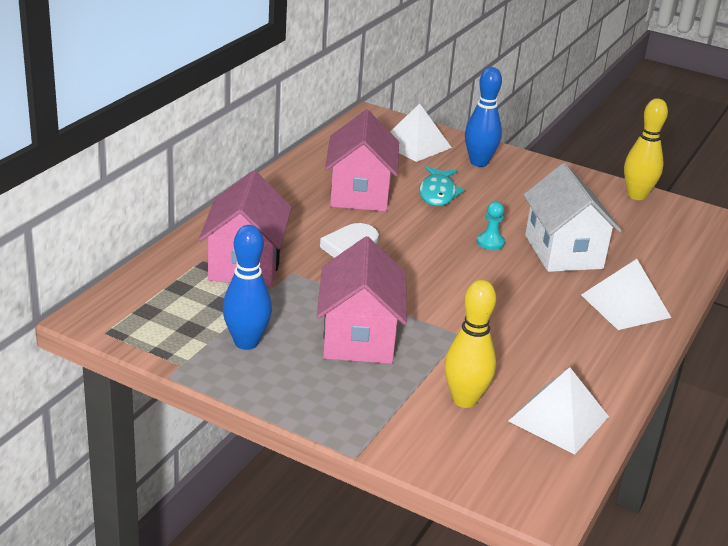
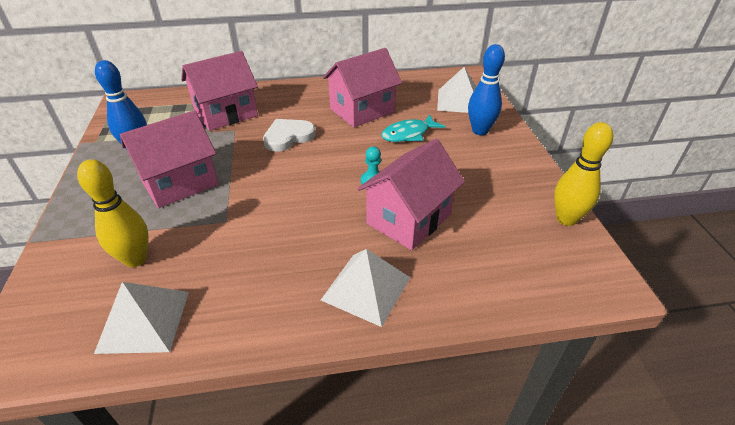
camera: 55 degrees right, 10 degrees up
white house [523,163,622,272] -> pink house [358,139,465,250]

